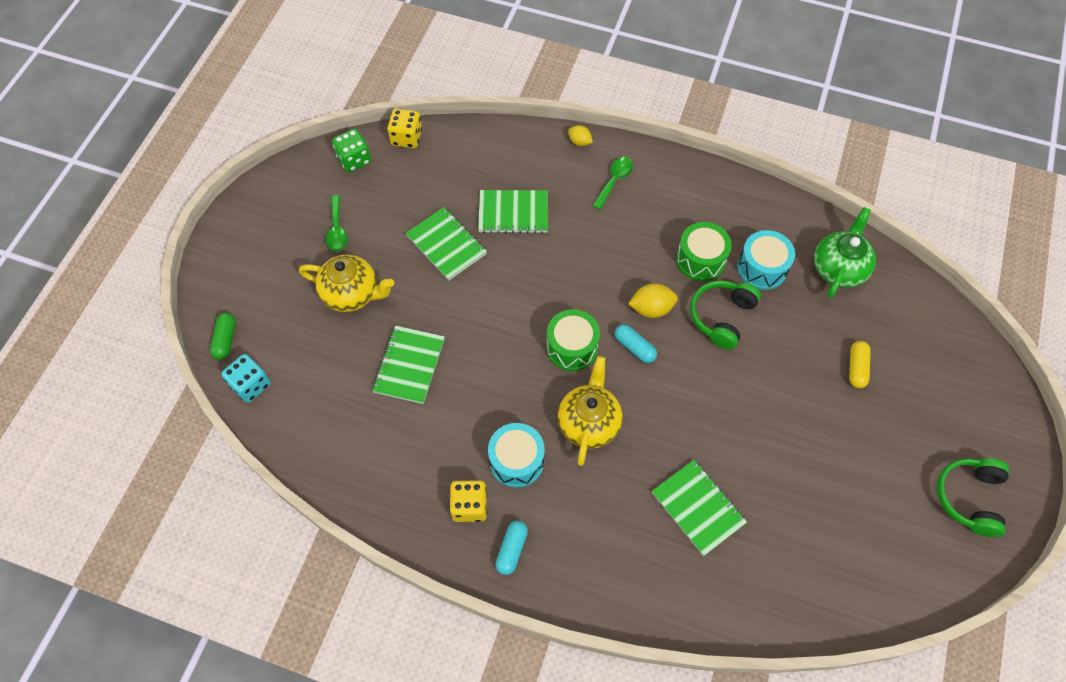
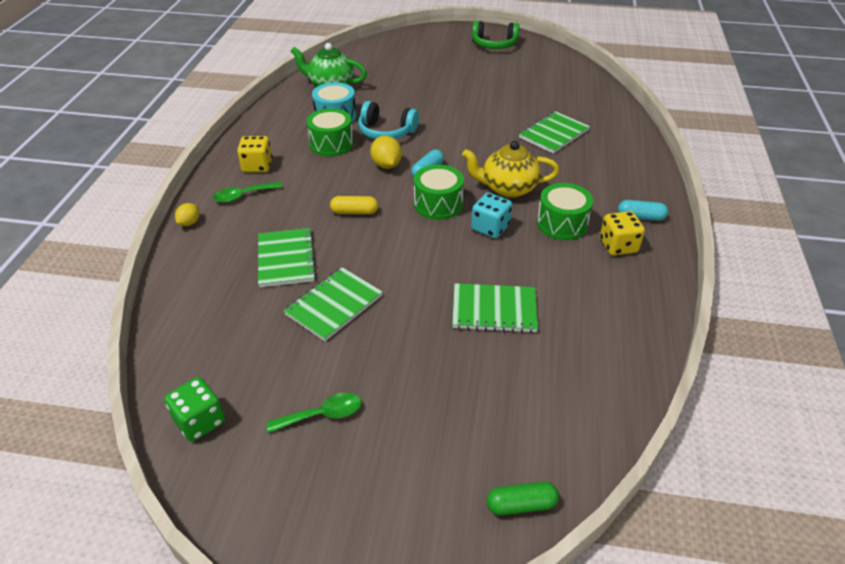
camera: 100 degrees left, 20 degrees down
turquoise dice [221,354,270,403] -> turquoise dice moved to [471,193,512,238]
yellow teapot [299,255,394,312] -> none
yellow dice [387,109,422,148] -> yellow dice moved to [237,136,272,172]
turquoise drum [488,423,545,488] -> green drum [537,183,593,240]
green spoon [592,157,633,210] -> green spoon turned 45 degrees counterclockwise [213,182,283,203]
green headphones [690,280,761,350] -> turquoise headphones [358,101,419,139]
yellow capsule [849,341,871,388] -> yellow capsule moved to [330,196,378,214]

